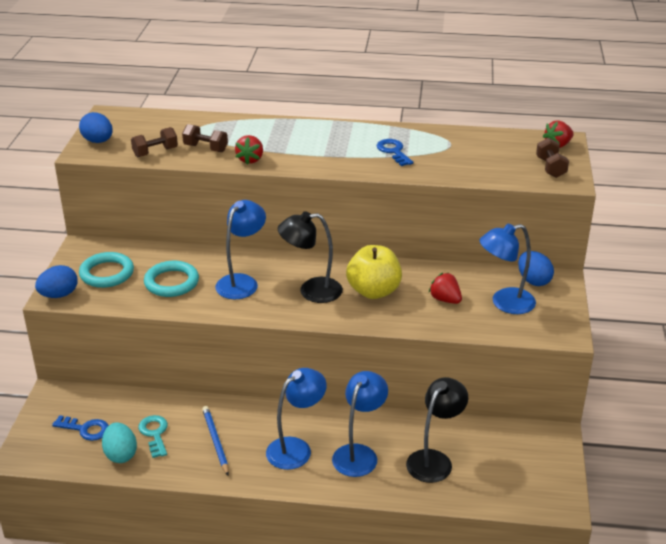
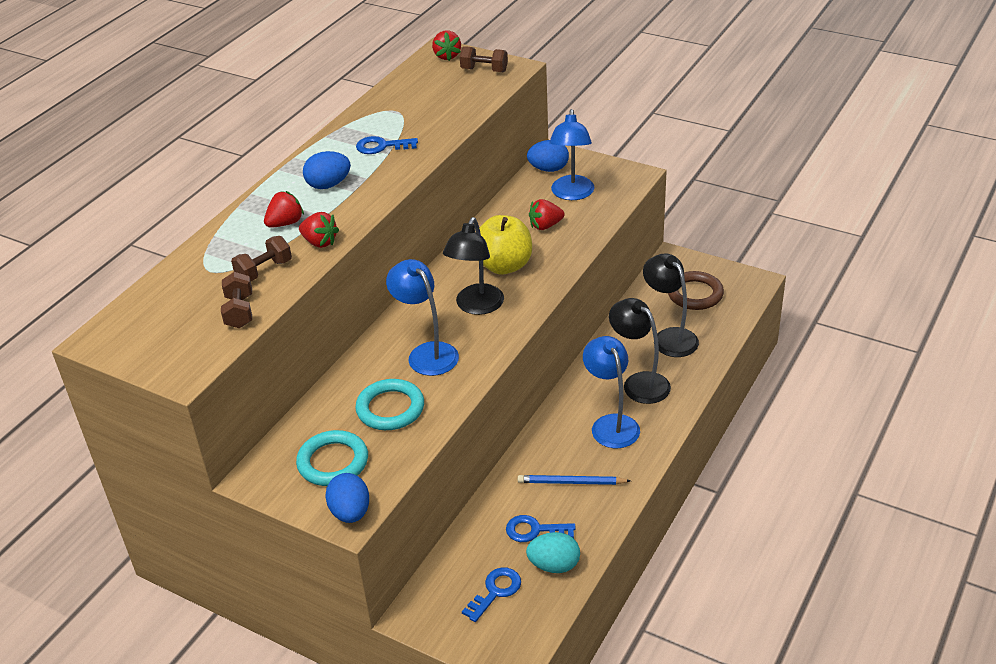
camera: 65 degrees left, 5 degrees up
blue egg [79,112,113,143] -> blue egg moved to [303,151,351,189]
turquoise key [138,415,168,458] -> blue key [506,515,576,542]
blue lamp [332,371,388,477] -> black lamp [609,298,671,404]
none -> red strawberry [264,191,304,228]
none -> brown ring [668,271,724,310]

